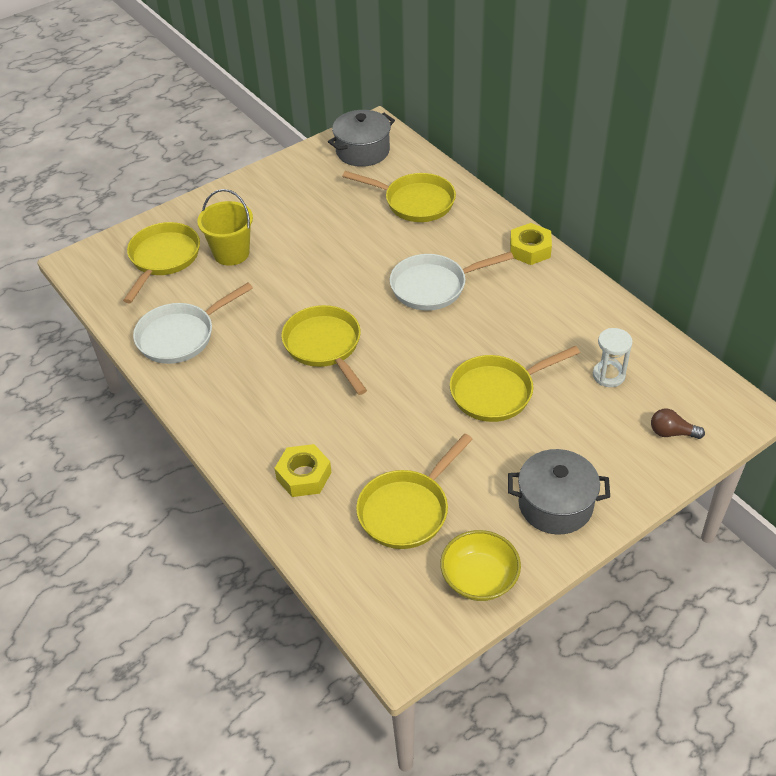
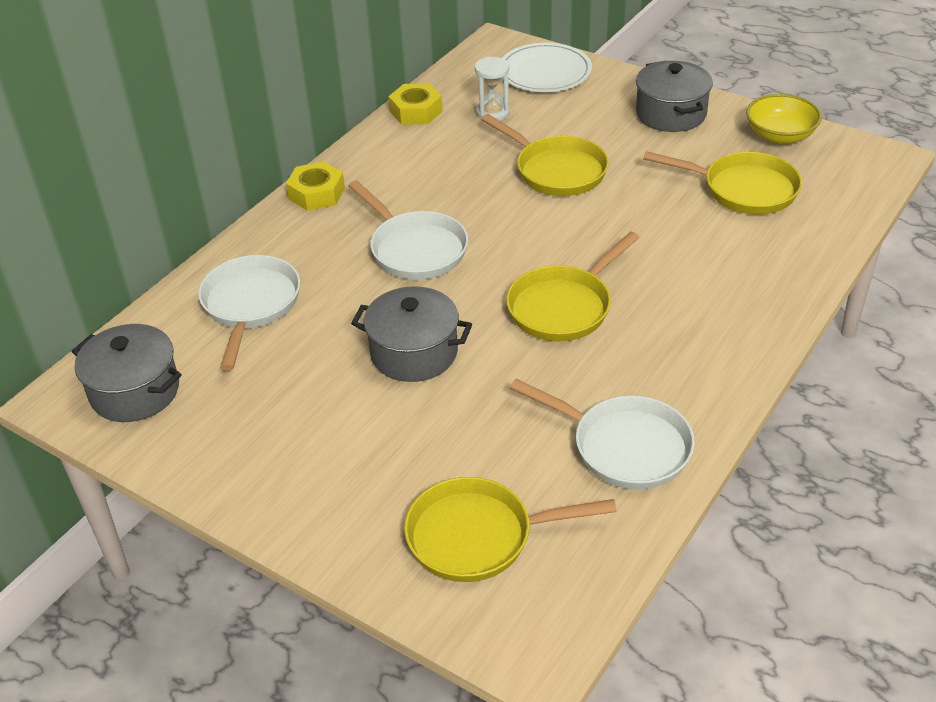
camera: 110 degrees left, 5 degrees down
yellow bucket [197,189,253,266] -> none
yellow nut [275,444,331,497] -> yellow nut moved to [388,84,443,125]
yellow pan [342,171,456,222] -> white pan [198,255,300,370]
brown light bulb [651,409,705,439] -> white plate [502,43,592,92]
none -> grey pot [351,286,472,382]

